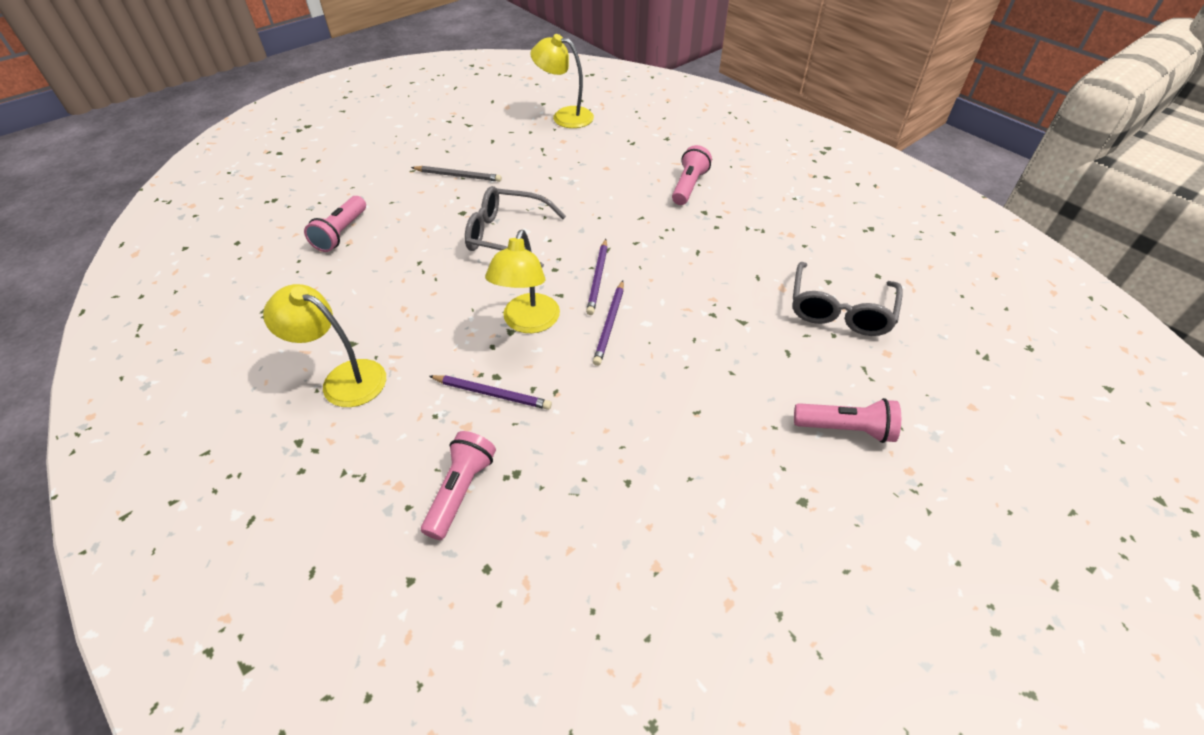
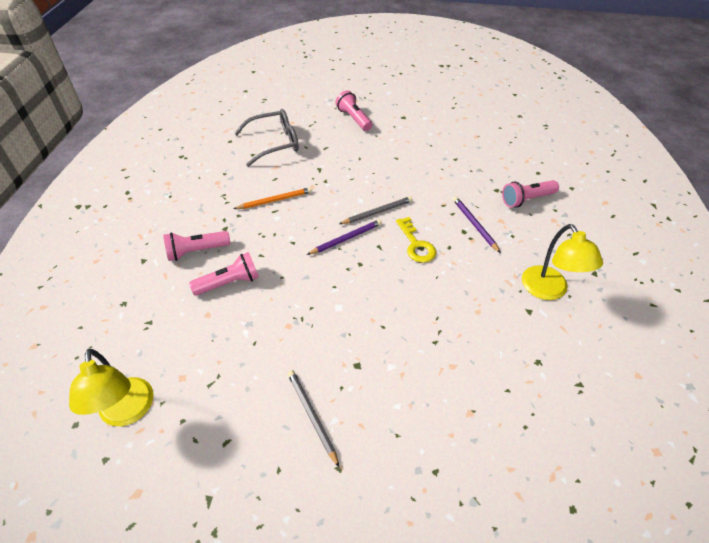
camera: 130 degrees left, 0 degrees up
pink flashlight [304,196,366,252] -> pink flashlight moved to [189,252,259,296]
grey glasses [465,186,566,268] -> none
yellow lamp [485,230,560,333] -> yellow key [396,217,436,263]
purple pencil [593,280,624,366] -> grey pencil [339,196,413,224]
none -> orange pencil [233,187,312,209]

